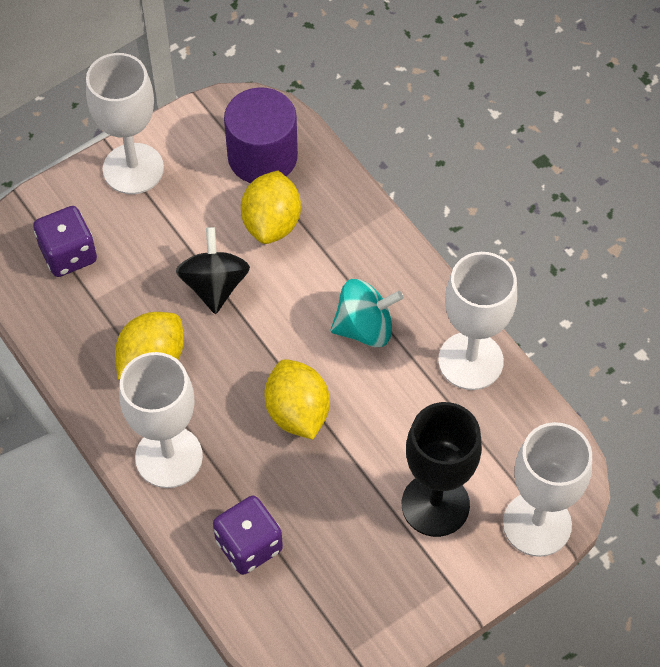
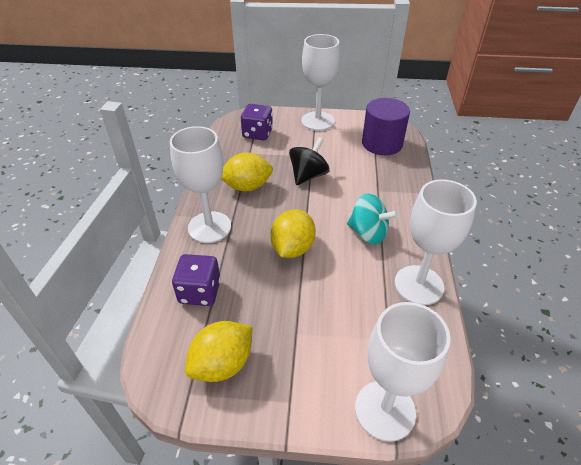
camera: 40 degrees right, 15 degrees down
yellow lemon [241,170,301,244] -> yellow lemon moved to [185,321,252,382]
black goblet [402,402,482,537] -> none

